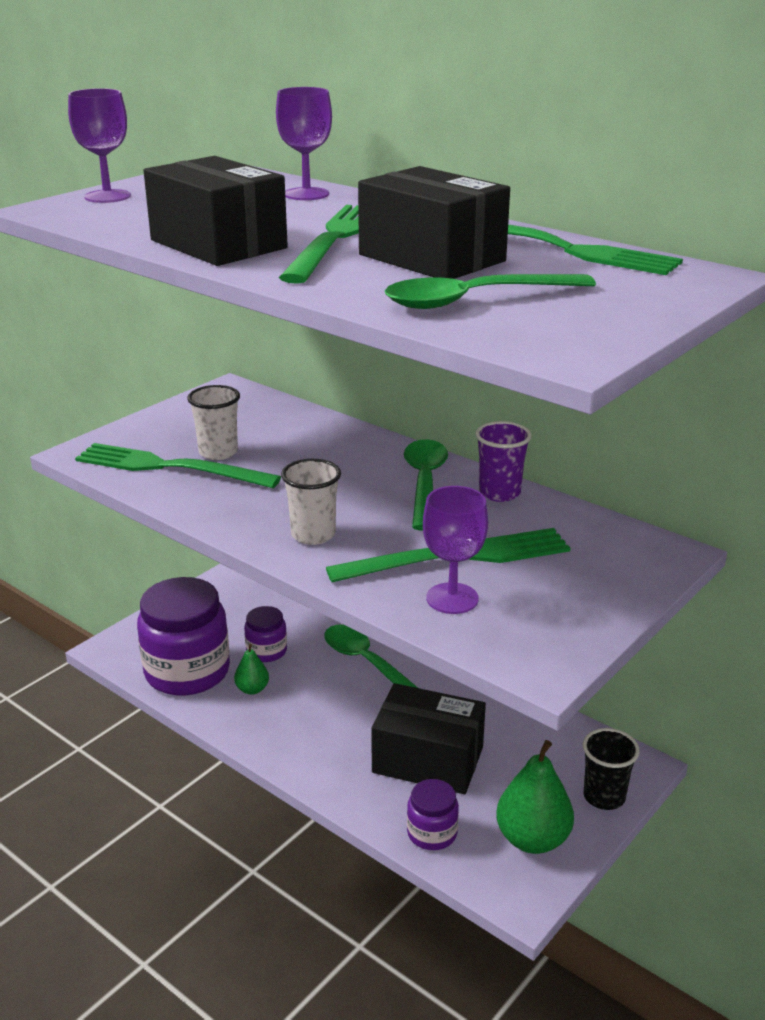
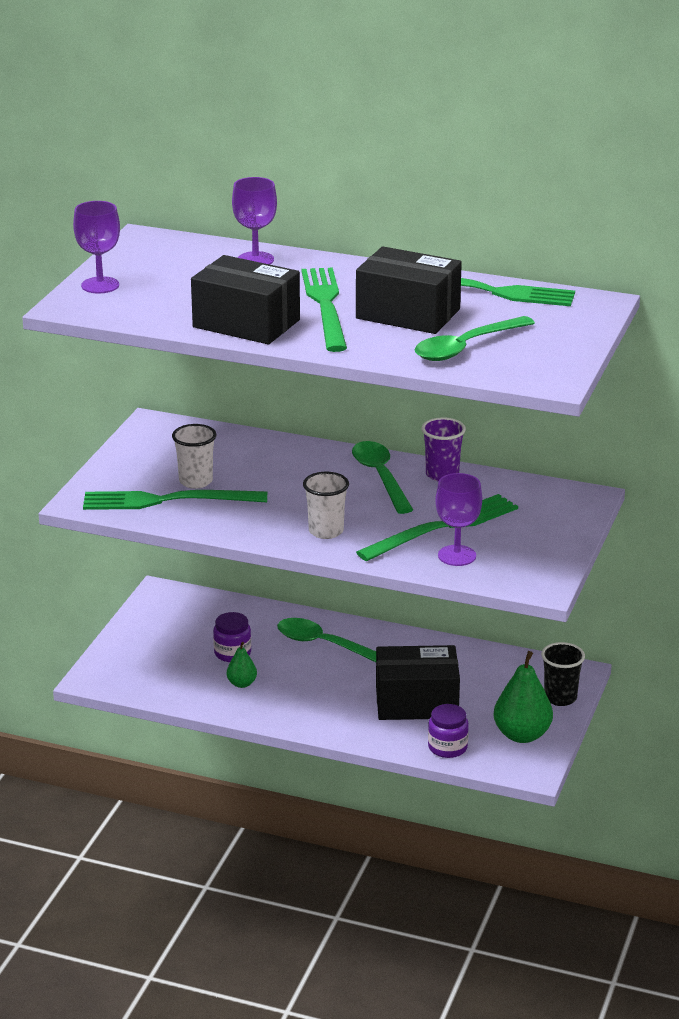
camera: 20 degrees left, 0 degrees up
purple jar [137,577,230,696] -> none

